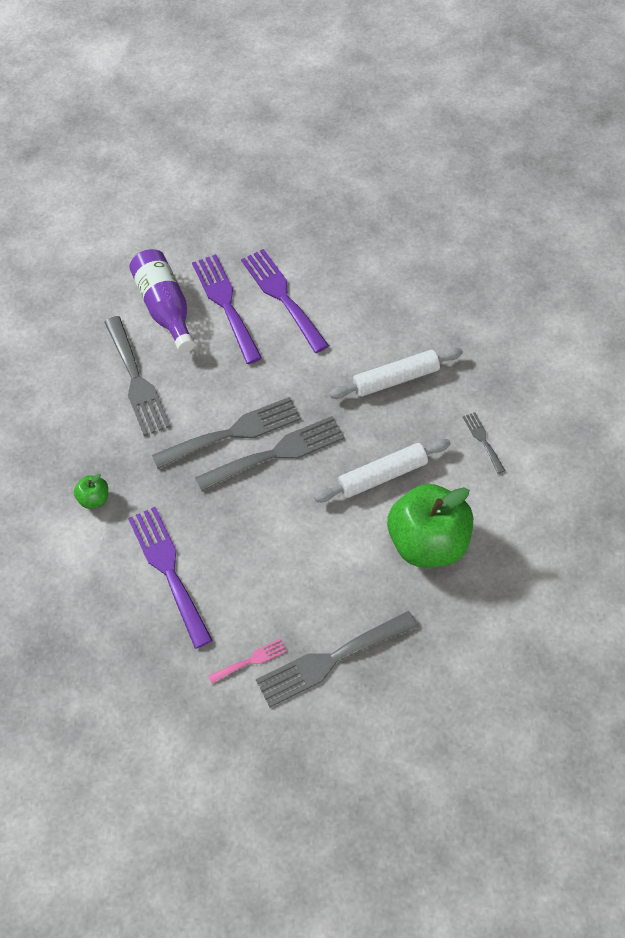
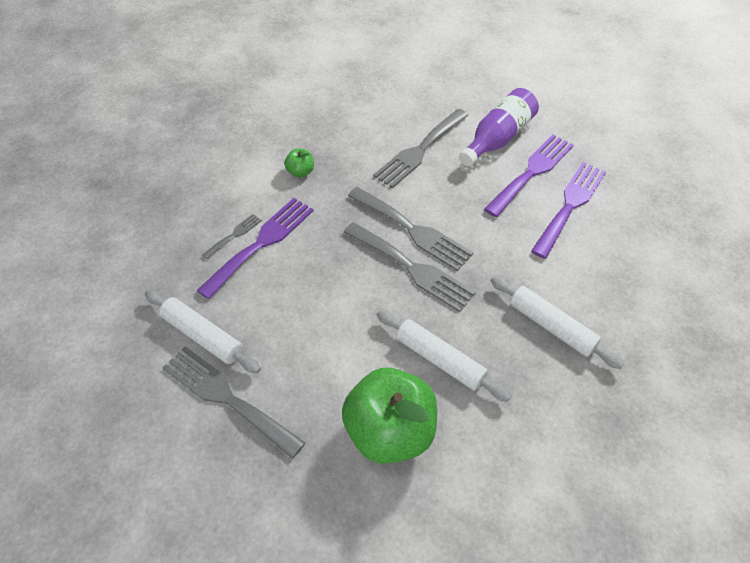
camera: 60 degrees right, 5 degrees down
pink fork [208,638,287,684] -> white rolling pin [145,290,261,373]
grey fork [463,412,505,474] -> grey fork moved to [203,214,262,259]

